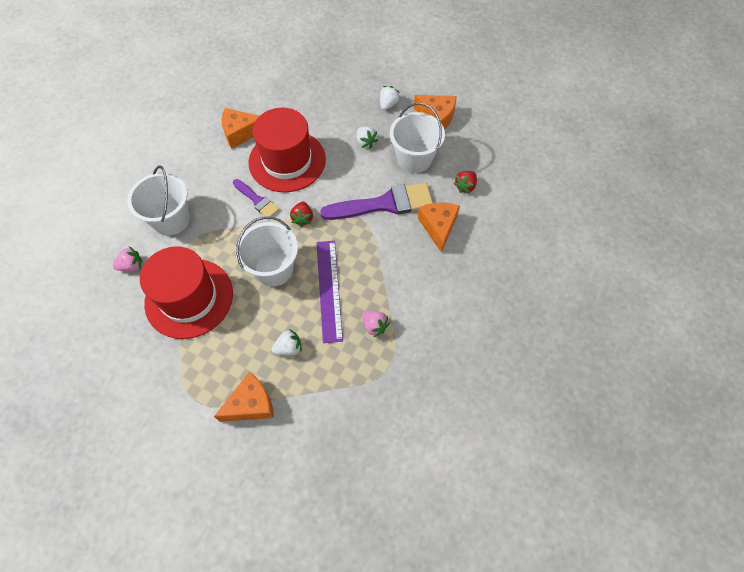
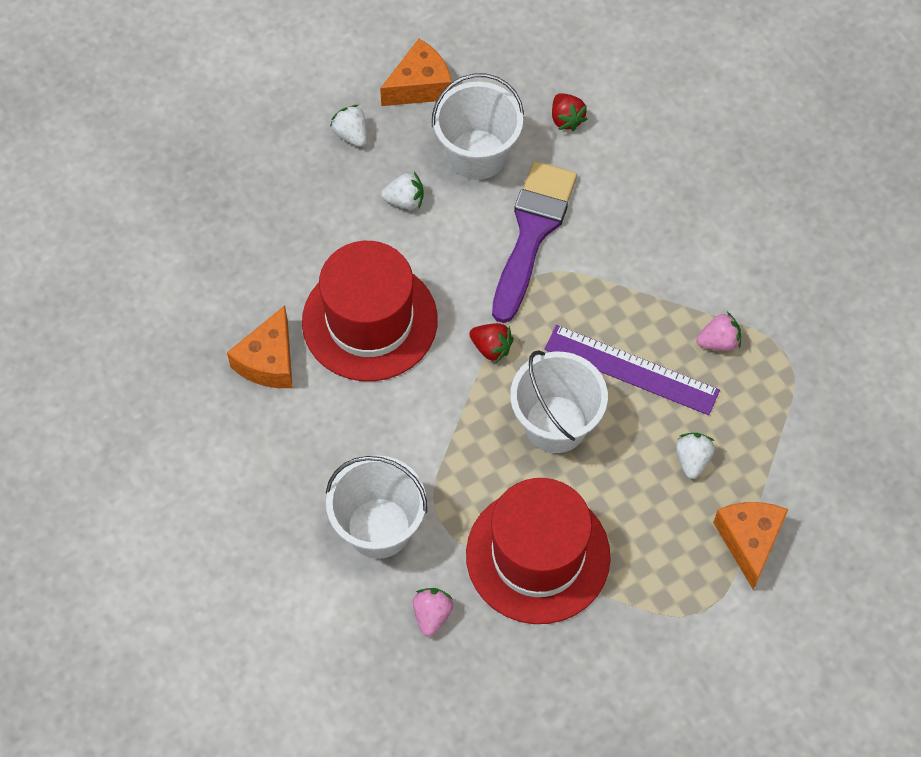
camera: 60 degrees left, 0 degrees up
purple brush [233,179,279,217] -> none
orange cheese [418,203,460,253] -> none

